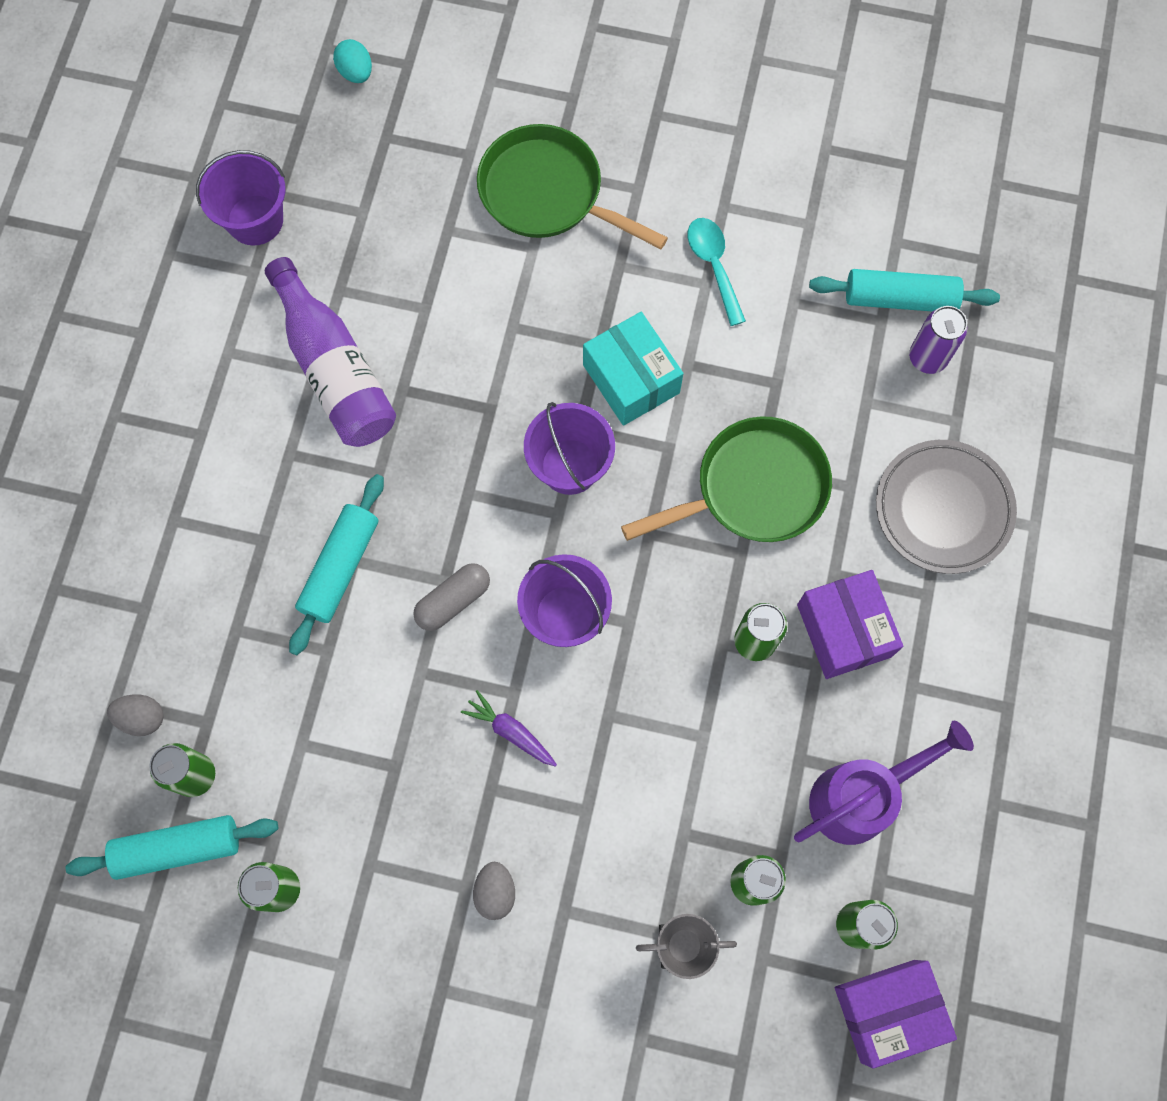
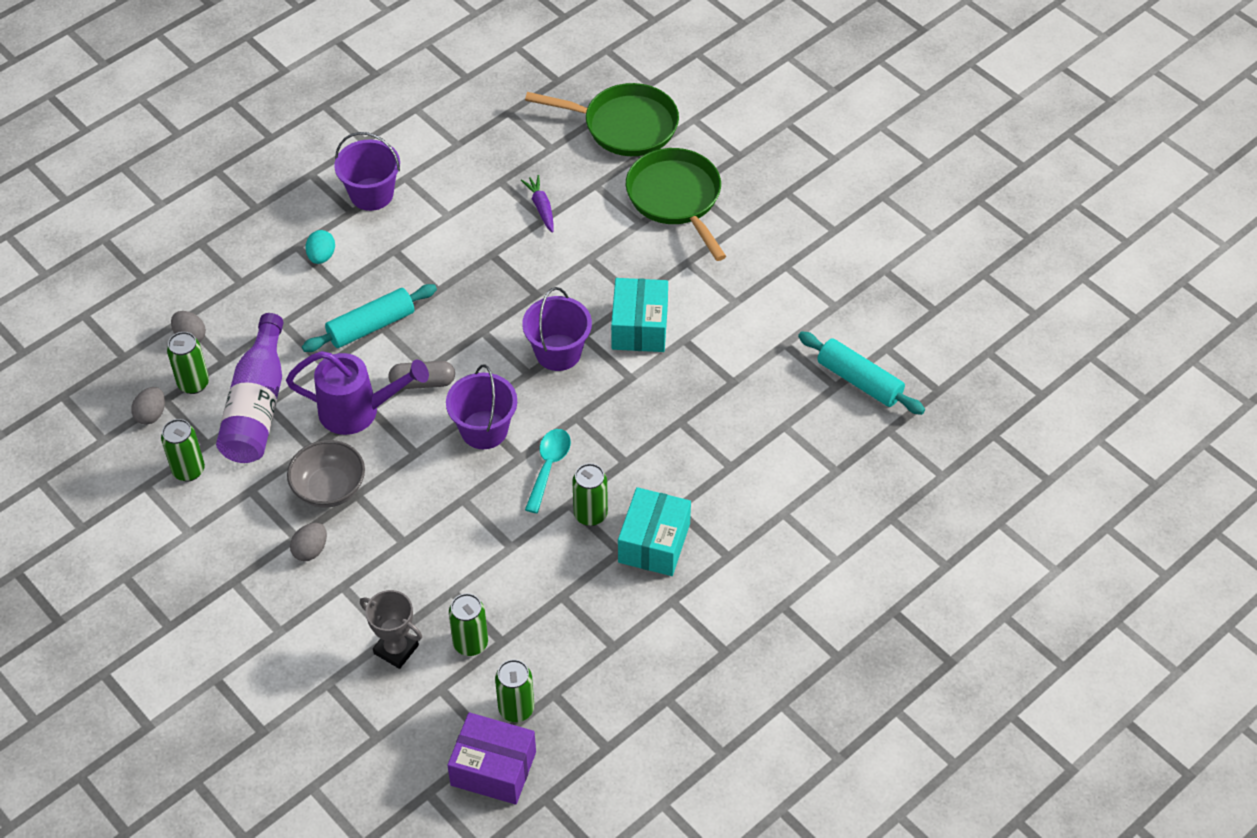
camera: 35 degrees right, 20 degrees down
turquoise rolling pin [65,815,278,880] -> grey egg [131,387,165,425]
purple bucket [196,150,285,245] -> purple bucket moved to [334,132,400,211]
purple bottle [265,257,396,447] -> purple bottle moved to [216,313,284,463]
turquoise egg [333,39,372,83] -> turquoise egg moved to [305,230,335,264]
purple carrot [461,690,557,767] -> purple carrot moved to [521,175,554,233]
green pan [621,416,832,542] -> green pan moved to [525,83,679,156]
turquoise spoon [688,218,746,326] -> turquoise spoon moved to [525,429,571,513]
purple watering can [794,721,974,845] -> purple watering can moved to [286,351,429,435]
purple box [797,570,903,679] -> turquoise box [618,487,691,576]
grey plate [876,440,1017,574] -> none
purple can [909,306,967,374] -> none
none -> grey bowl [287,440,365,508]

